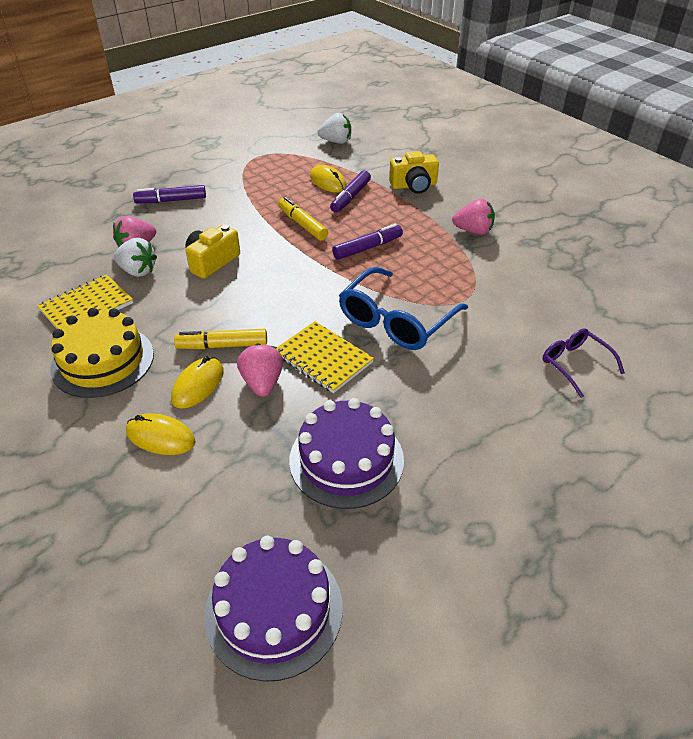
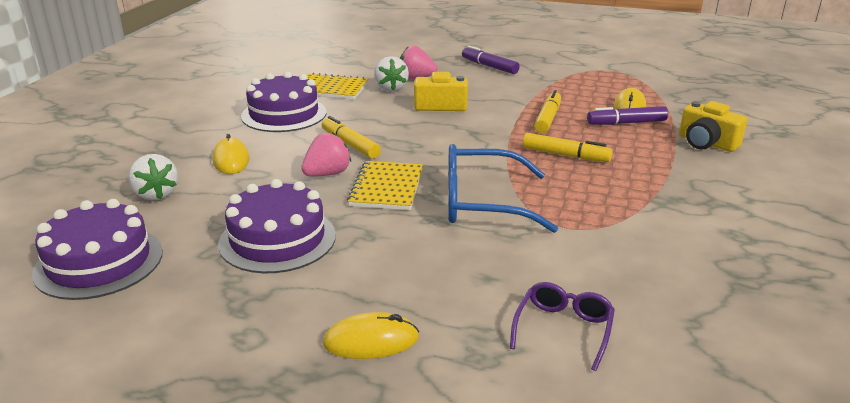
camera: 55 degrees right, 15 degrees down
yellow cake [50,308,154,398] -> purple cake [241,72,327,132]
yellow mouse [171,357,224,409] -> yellow mouse moved to [323,312,419,359]
white strawberry [317,113,351,144] -> white strawberry moved to [128,154,178,200]
purple marker [332,224,403,260] -> yellow marker [523,133,613,162]
pink strawberry [452,199,495,235] -> none

